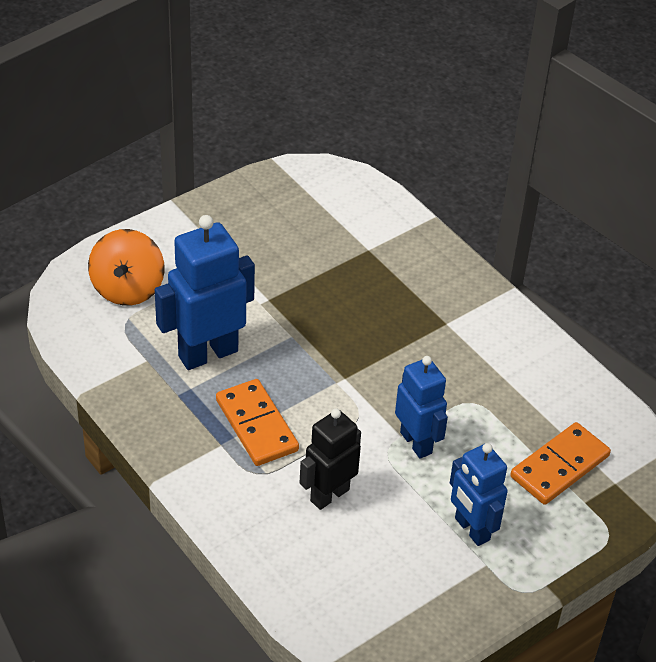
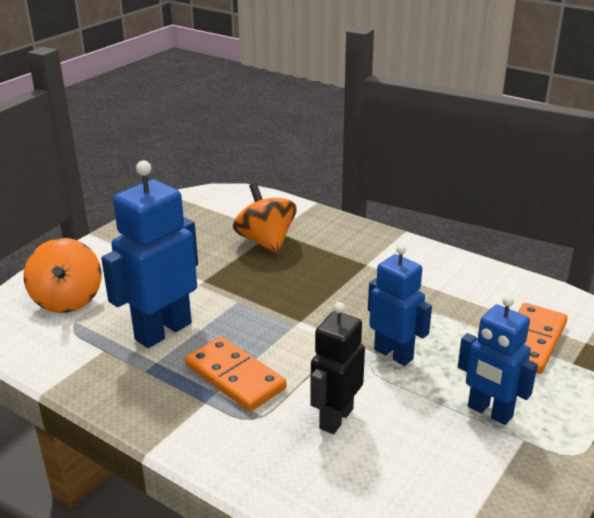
camera: 15 degrees left, 15 degrees down
none -> orange spinning top [233,183,297,254]

